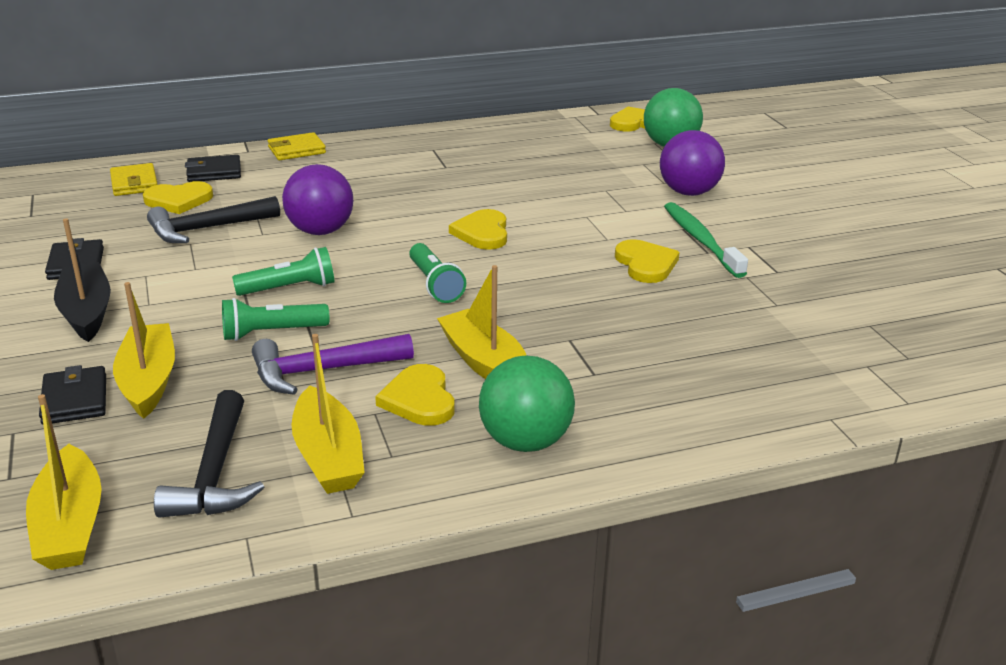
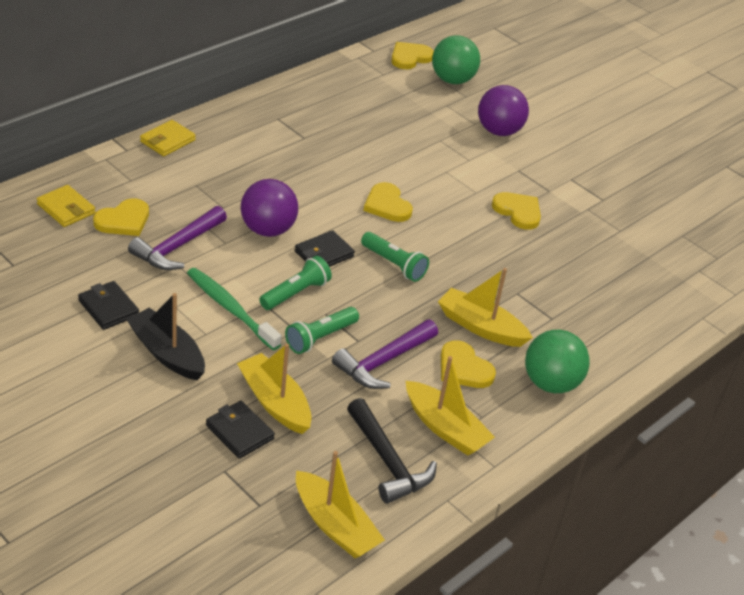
camera: 30 degrees left, 10 degrees up
black hammer [147,196,280,243] -> purple hammer [128,206,227,270]
black wallet [185,155,241,182] -> black wallet moved to [295,230,355,267]
green toothbrush [664,202,748,278] -> green toothbrush moved to [187,268,282,350]

